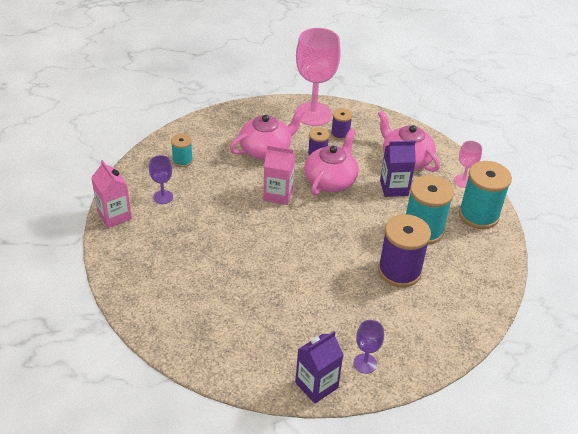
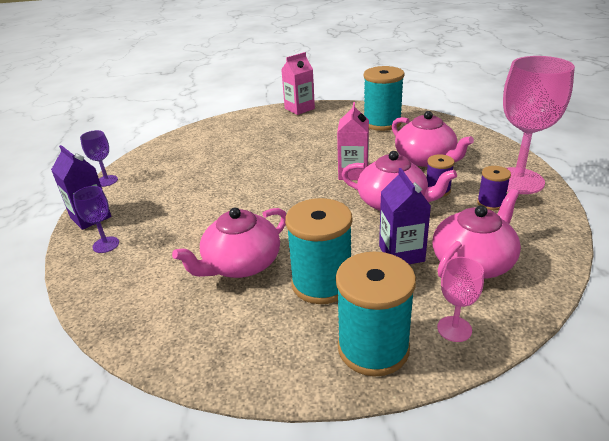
camera: 90 degrees right, 10 degrees down
purple goblet [149,155,173,204] -> purple goblet moved to [80,130,118,187]
turquoise spool [171,134,193,167] -> turquoise spool [364,66,404,131], size x1.93
purple spool [378,214,431,287] -> pink teapot [172,208,286,278]

